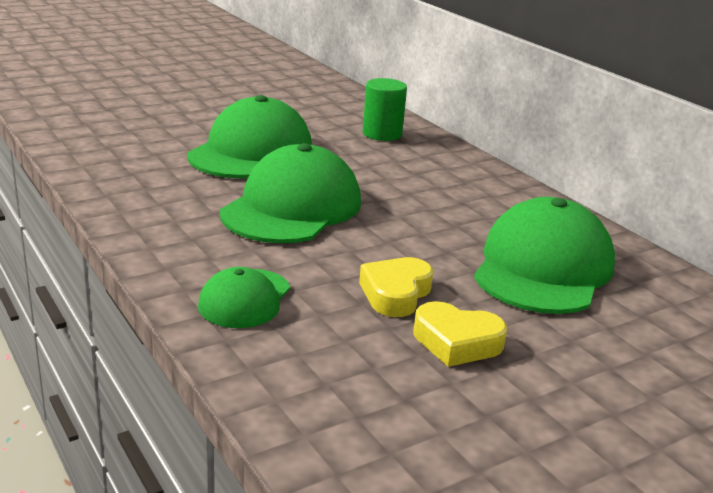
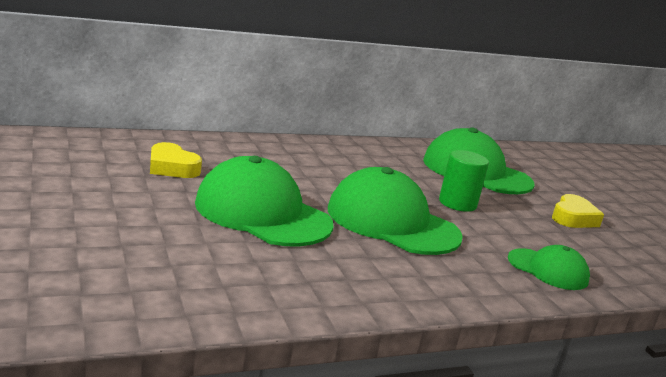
camera: 80 degrees left, 5 degrees down
yellow heart [359,257,433,317] -> yellow heart moved to [150,142,202,178]
green cylinder [363,78,407,141] -> green cylinder moved to [439,150,489,212]

